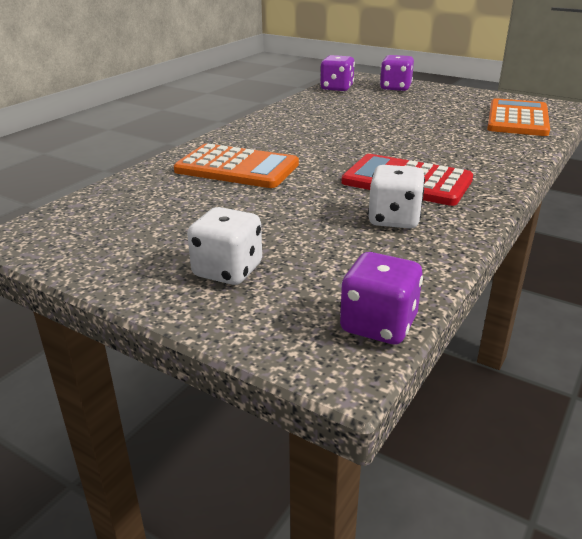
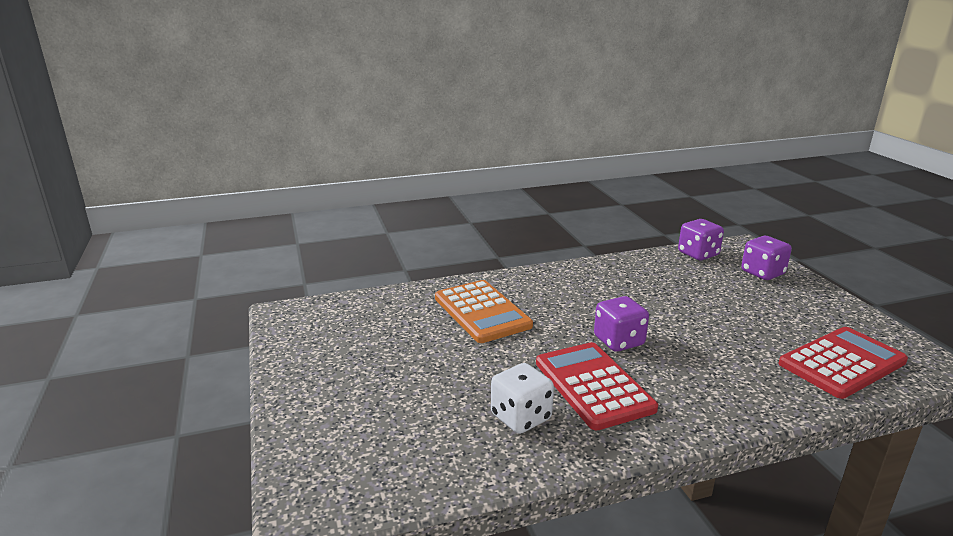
camera: 40 degrees right, 5 degrees down
white dice [187,207,262,285] -> none
purple dice [340,252,423,344] -> purple dice moved to [594,296,649,352]
orange calculator [487,98,550,136] -> red calculator [779,327,908,399]

